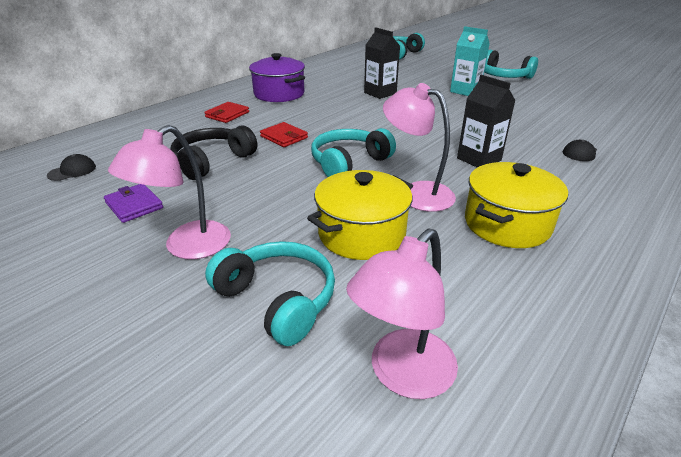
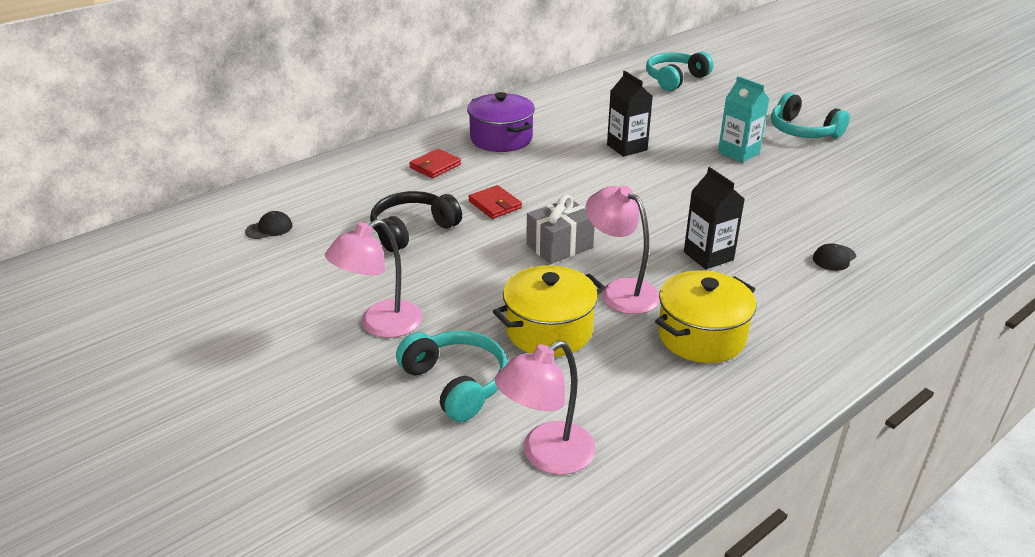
camera: 10 degrees right, 0 degrees up
purple wallet [104,184,163,223] -> none
turquoise headphones [311,128,396,177] -> grey gift [527,195,595,264]

